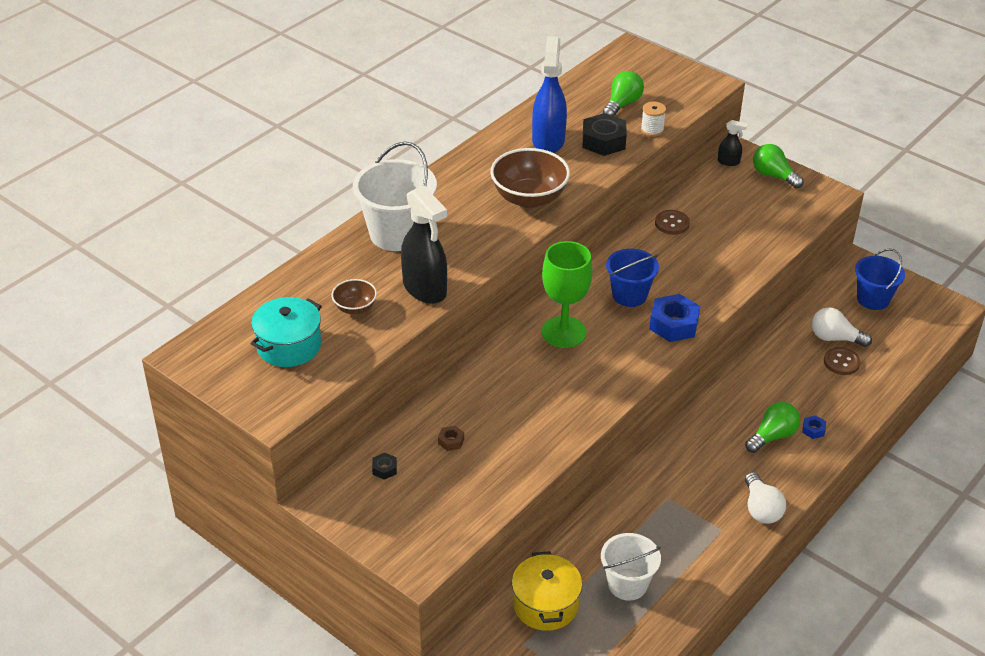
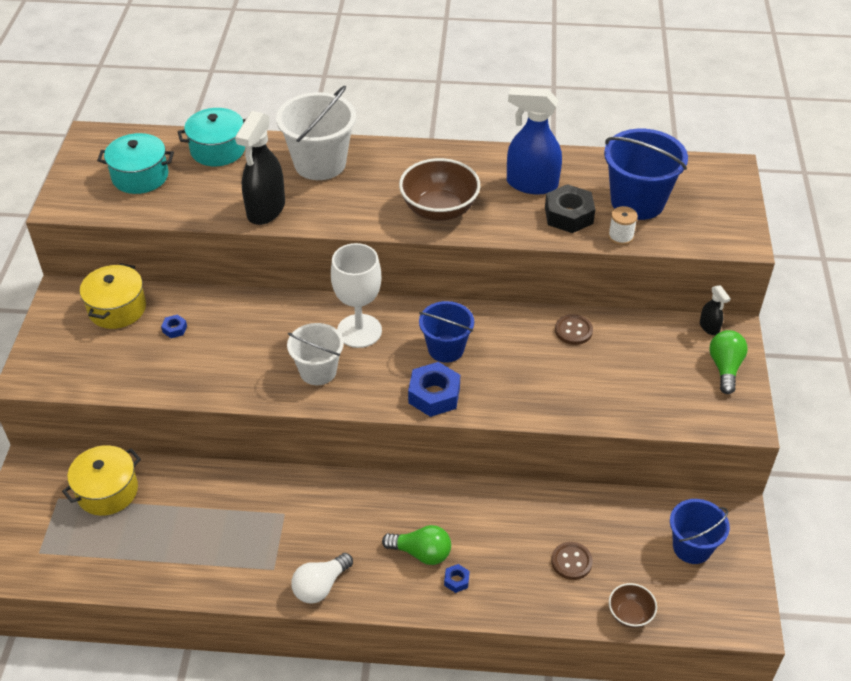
camera: 55 degrees right, 5 degrees up
brown bowl [331,279,377,314] -> brown bowl moved to [609,583,657,628]
black nut [372,453,397,480] -> yellow pot [80,263,146,329]
brown nut [438,426,464,451] -> blue nut [161,314,187,338]
blue spray bottle [532,36,567,153] -> blue spray bottle turned 135 degrees counterclockwise [507,87,562,194]
green goblet [542,241,592,348] -> white goblet [331,243,382,348]
white bucket [601,533,661,601] -> white bucket moved to [287,323,344,385]
green light bulb [603,71,644,116] -> blue bucket [604,129,688,220]
white light bulb [812,307,872,347] -> none
none -> turquoise pot [178,108,246,166]

